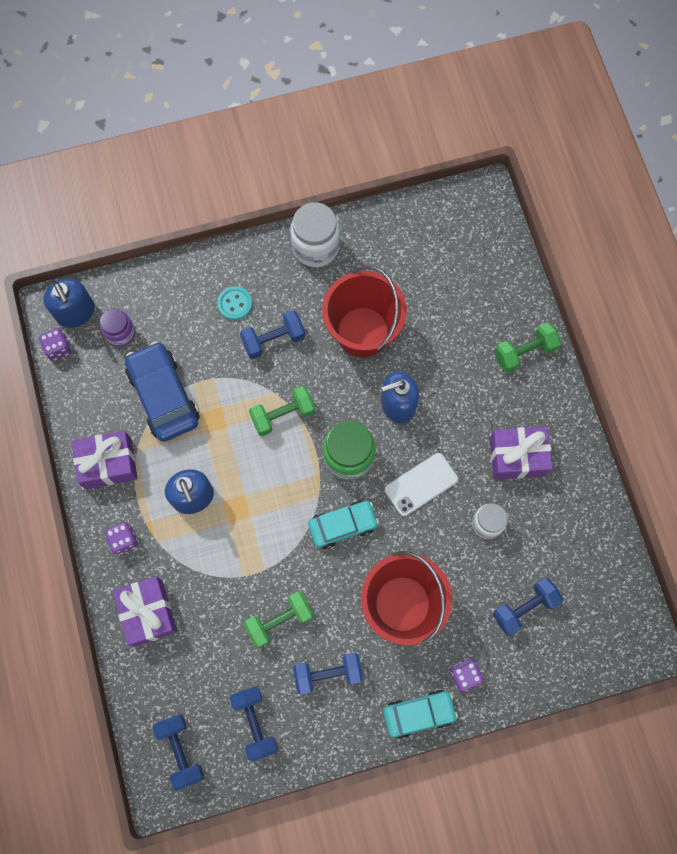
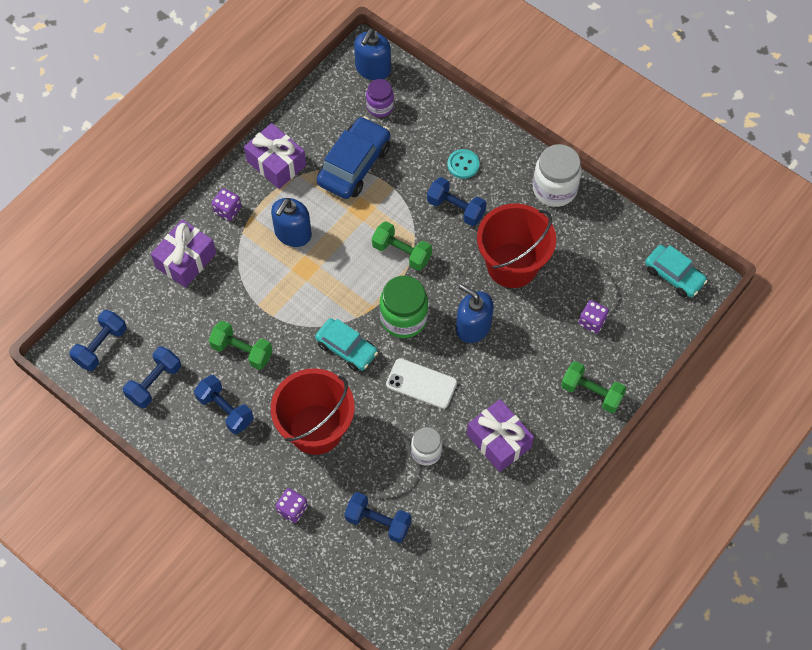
camera: 55 degrees right, 10 degrees down
purple dice [39,328,72,361] -> purple dice moved to [579,300,609,334]
turquoise car [383,690,458,739] -> turquoise car moved to [645,245,708,298]

